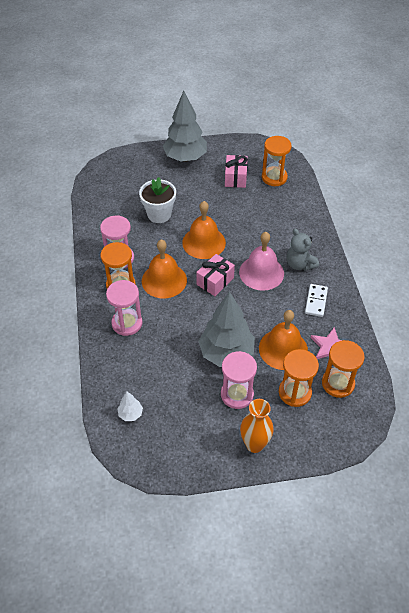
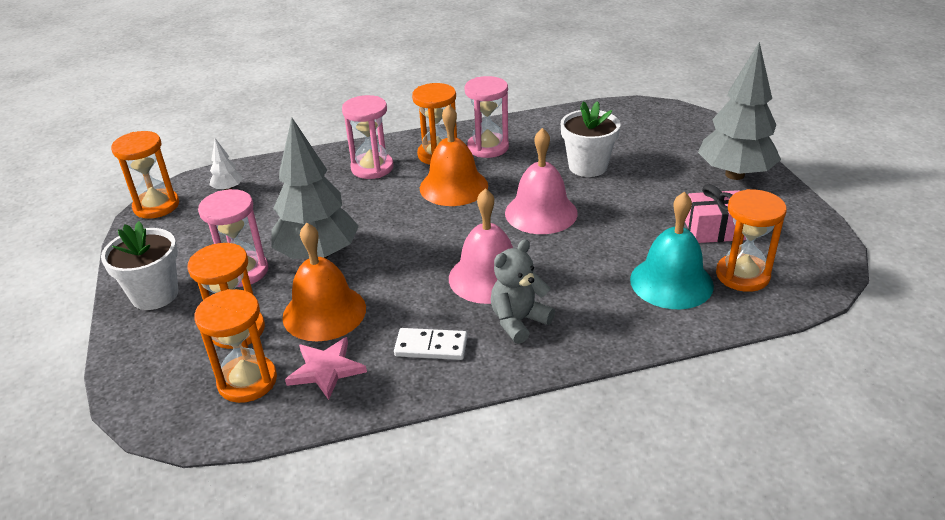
camera: 85 degrees right, 15 degrees down
orange bell [182,201,226,259] -> pink bell [505,128,578,234]
pink gift [196,254,235,296] -> none
orange vase [240,399,274,453] -> white flower pot [101,221,178,310]
none -> orange hourglass [111,131,179,219]
none -> turquoise bell [630,192,714,309]

